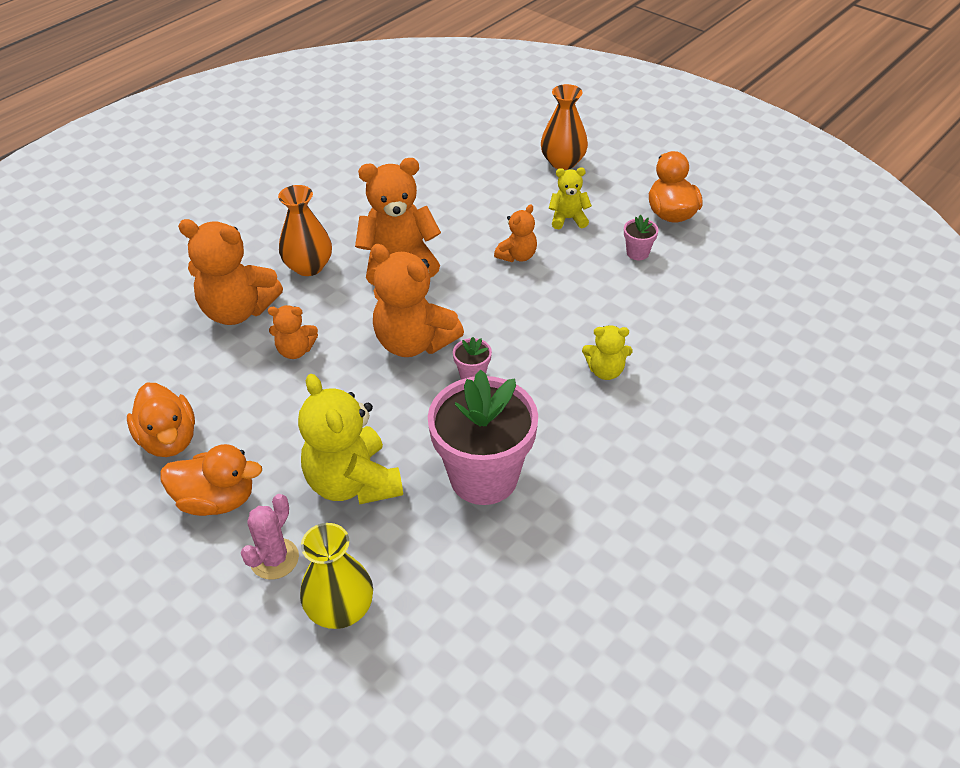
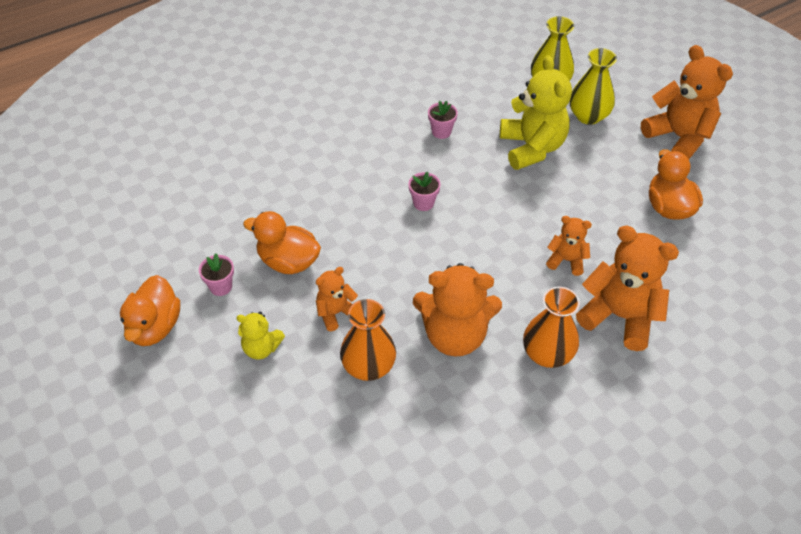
camera: 165 degrees left, 5 degrees up
orange duck [160,444,262,516] -> orange duck moved to [243,211,321,274]
pink cactus [241,494,299,580] -> yellow vase [570,48,617,125]
orange teddy bear [371,244,464,357] -> orange teddy bear moved to [641,45,733,159]
pink flower pot [428,370,538,505] -> pink flower pot [428,101,458,139], size x0.41
orange vase [541,84,588,170] -> orange vase moved to [340,299,396,381]
yellow teddy bear [582,325,632,380] -> none

